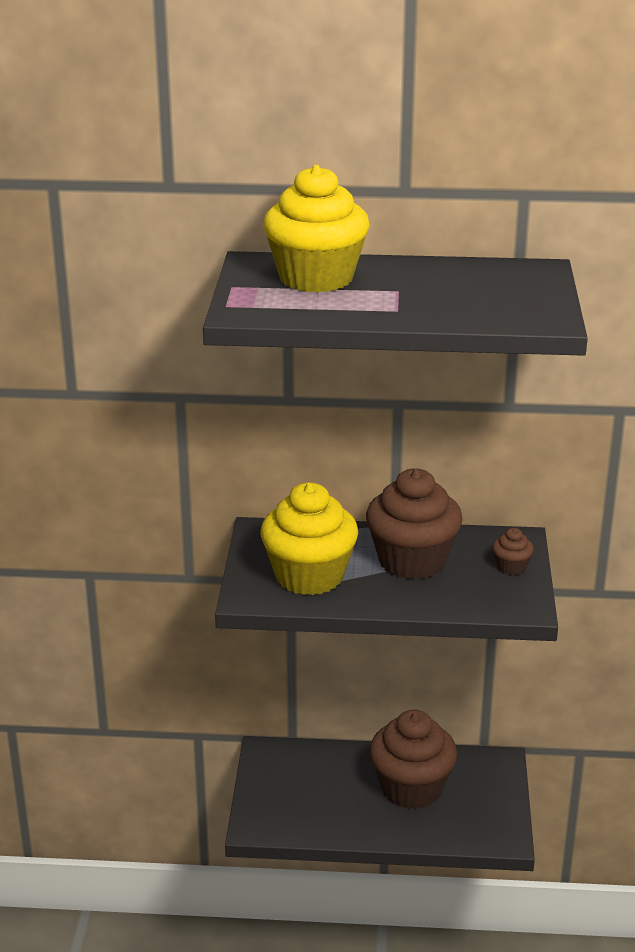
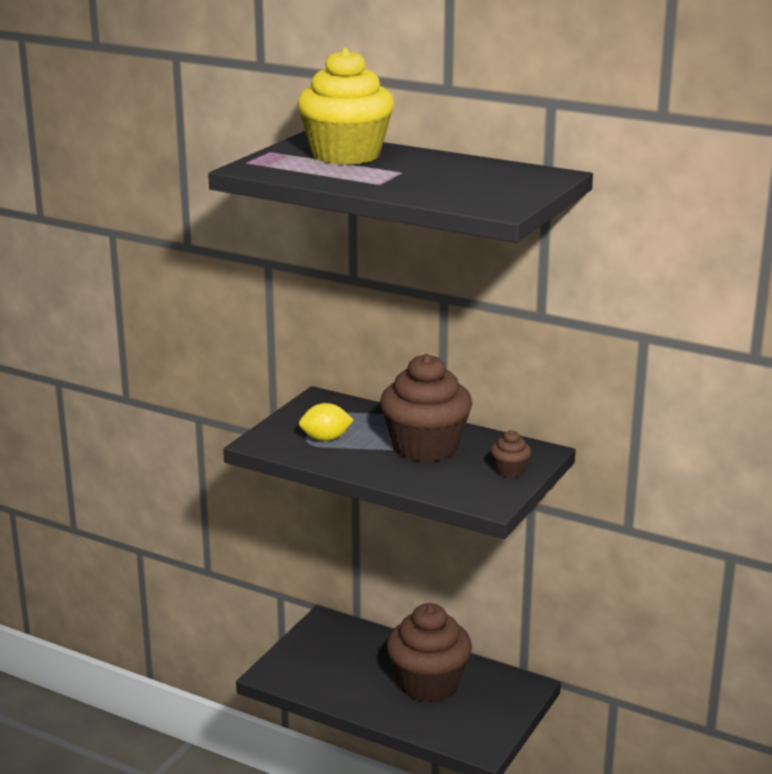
camera: 25 degrees right, 5 degrees down
yellow cupcake [260,482,358,595] -> yellow lemon [299,403,353,441]

